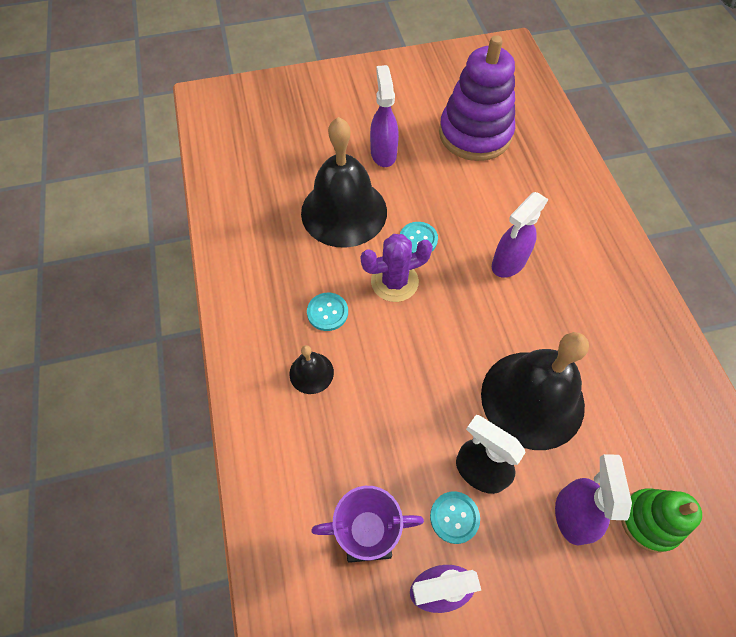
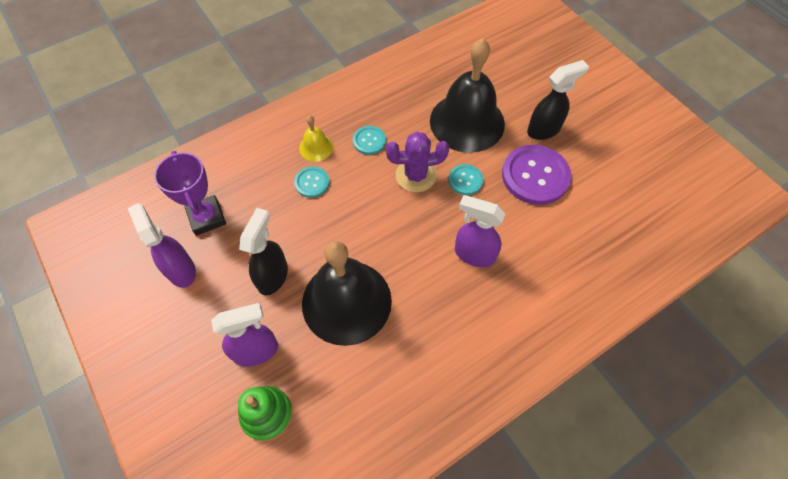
camera: 70 degrees right, 0 degrees up
black bell [289,345,334,394] -> yellow bell [299,116,333,162]
purple cactus [361,234,433,302] -> purple cactus turned 60 degrees counterclockwise [386,132,449,192]
purple spray bottle [370,65,399,167] -> black spray bottle [527,60,589,140]
turquoise button [430,491,480,544] -> turquoise button moved to [294,166,330,198]
purple stacking toy [439,35,515,161] -> none
none -> purple button [502,145,571,205]

